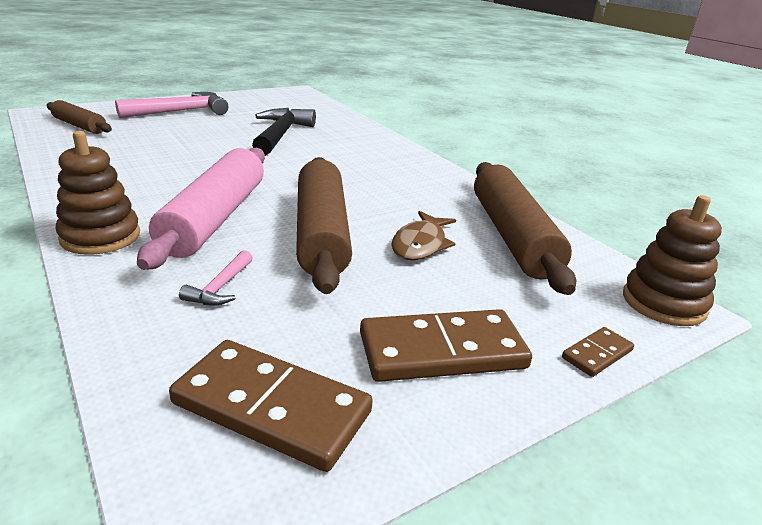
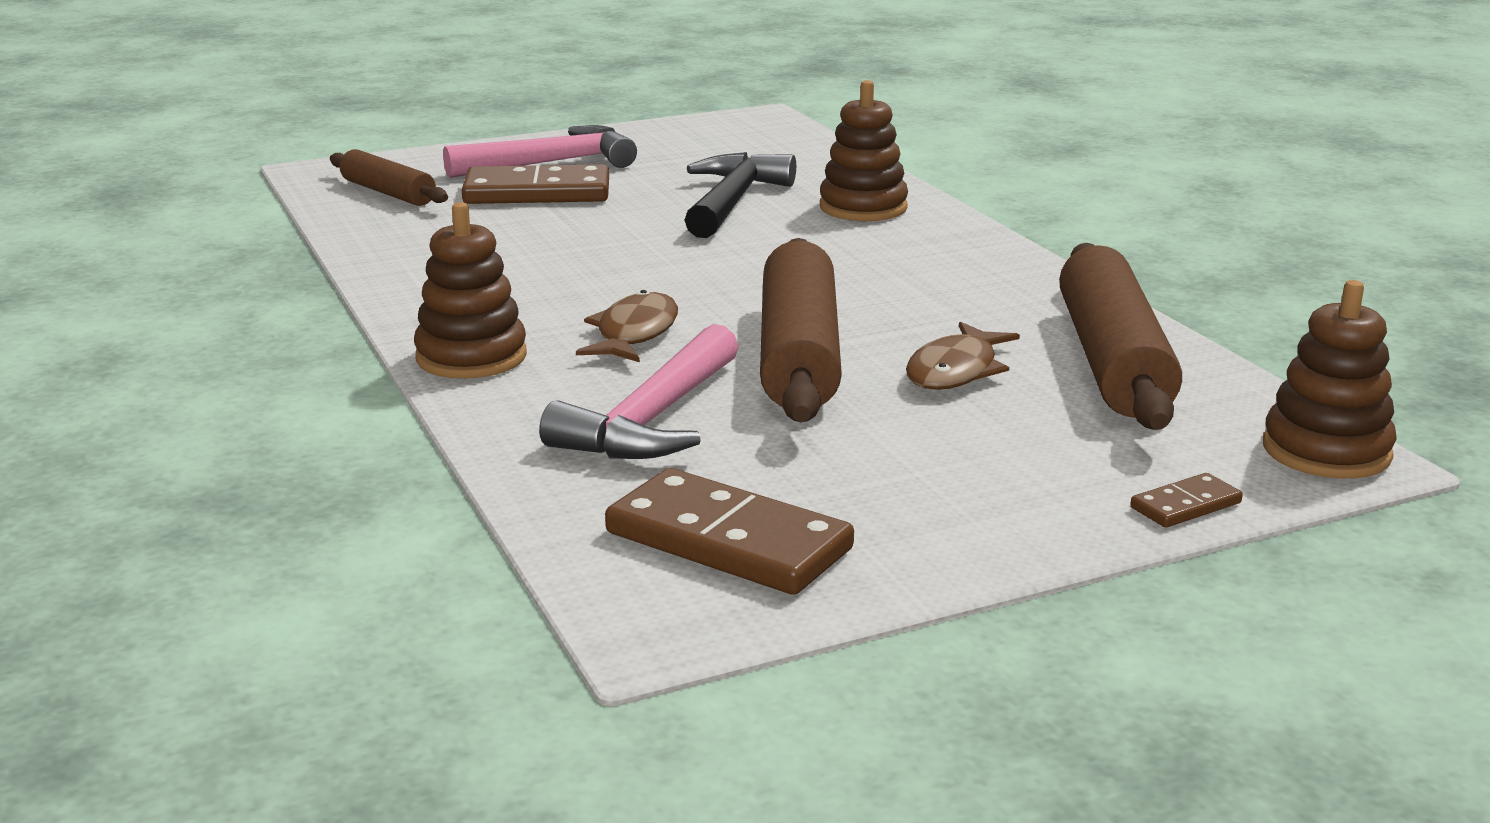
camera: 10 degrees right, 5 degrees down
pink rolling pin [137,148,265,270] -> brown fish [576,290,678,362]
pink hammer [179,250,253,306] -> pink hammer [539,324,739,459], size x2.05
brown domino [360,309,532,382] -> brown domino moved to [462,164,609,204]
none -> brown stacking toy [820,80,908,221]

